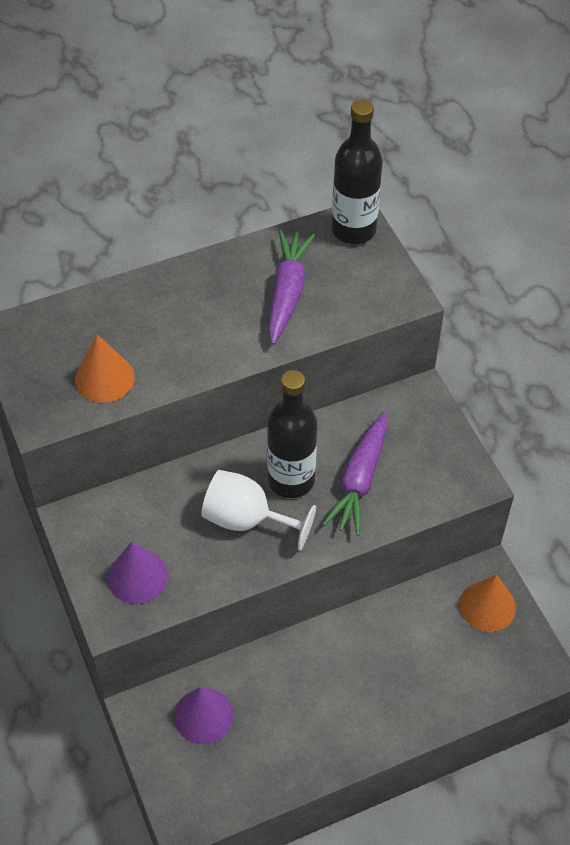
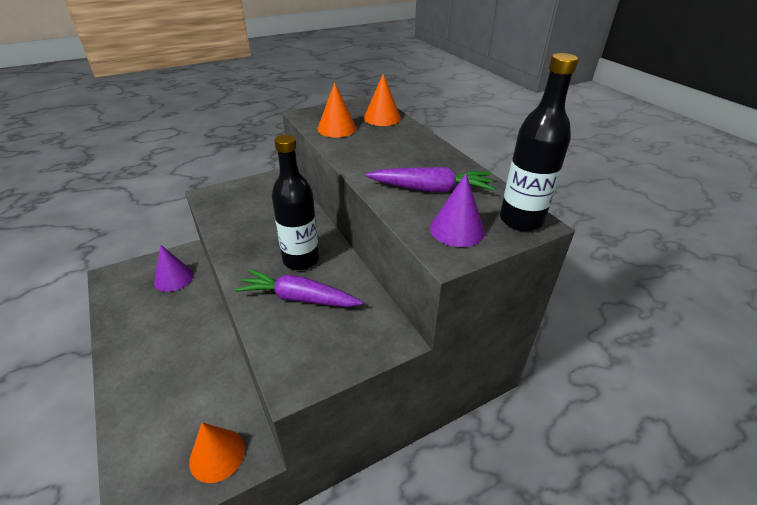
camera: 85 degrees right, 15 degrees down
purple cone [108,541,168,604] -> purple cone moved to [430,174,485,247]
white goblet [201,470,316,551] -> none
none -> orange cone [364,74,401,126]

